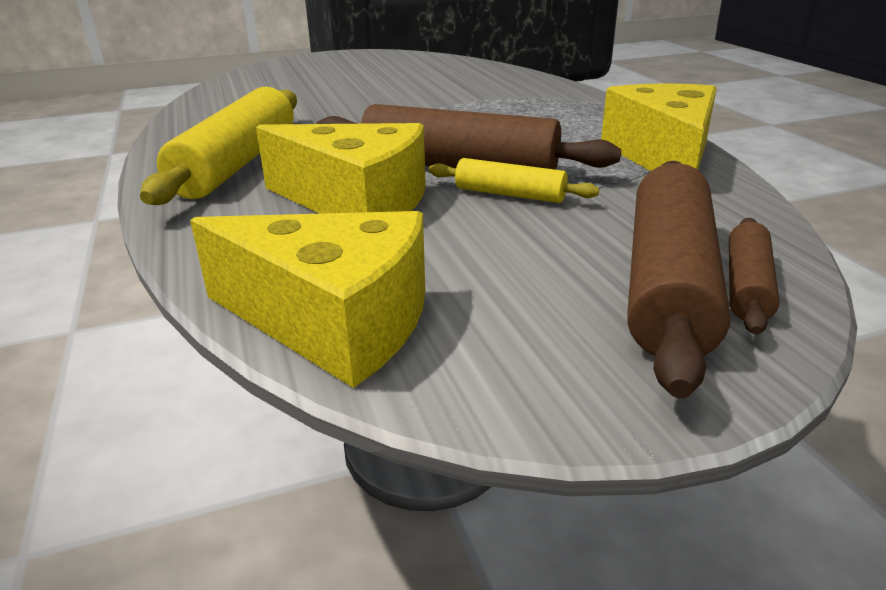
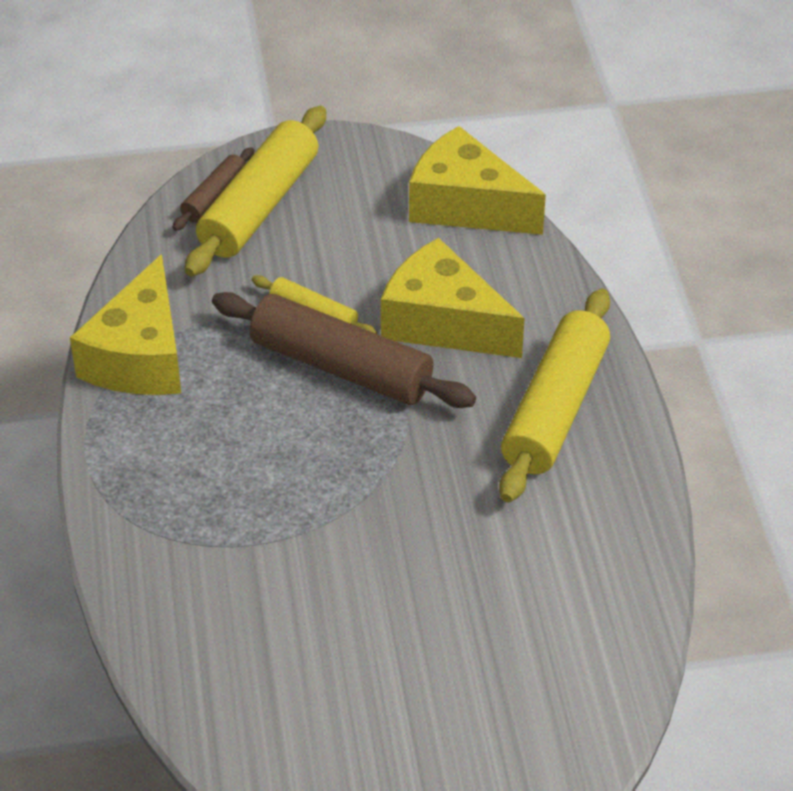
camera: 170 degrees left, 15 degrees up
brown rolling pin [627,161,731,398] -> yellow rolling pin [185,106,326,277]

